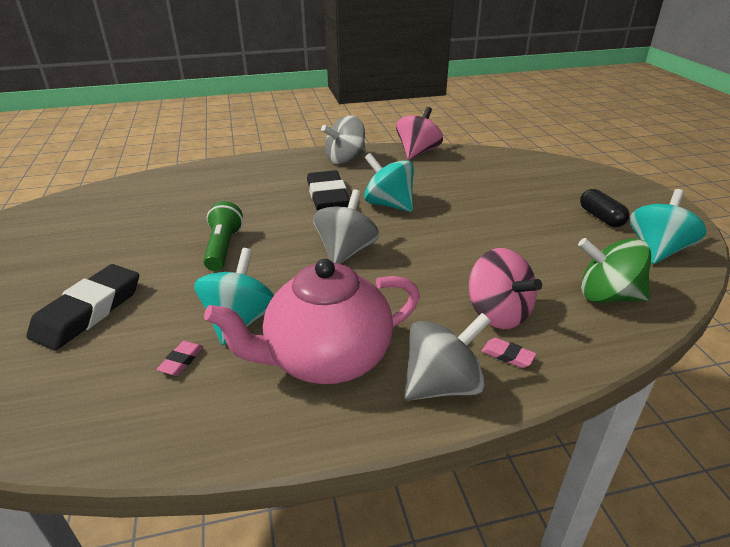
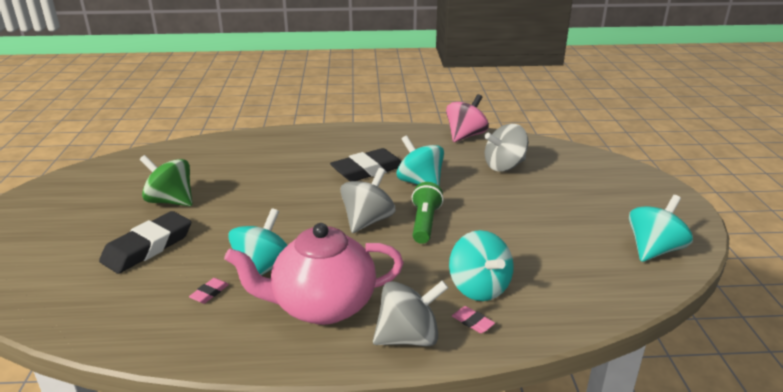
camera: 10 degrees right, 5 degrees down
green flashlight [203,201,243,271] -> green flashlight moved to [412,182,444,244]
black eraser [307,170,350,211] -> black eraser turned 60 degrees clockwise [330,148,402,182]
grey spinning top [321,115,366,164] -> grey spinning top moved to [484,124,528,172]
pink spinning top [469,248,542,329] -> turquoise spinning top [449,230,514,301]
green spinning top [578,238,651,303] -> green spinning top moved to [140,155,193,206]
black capsule [580,189,629,227] -> none

